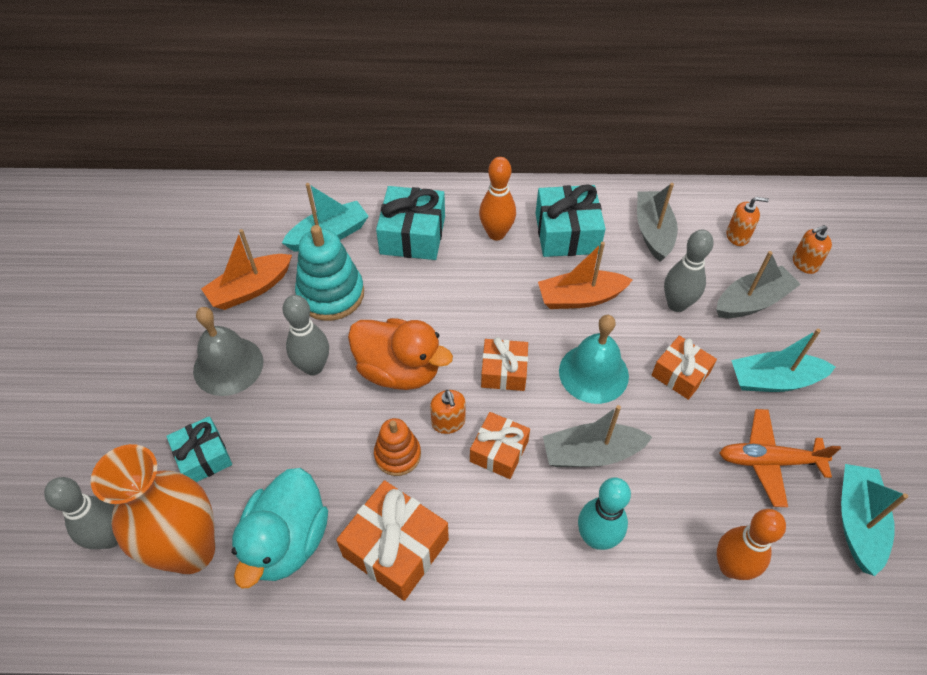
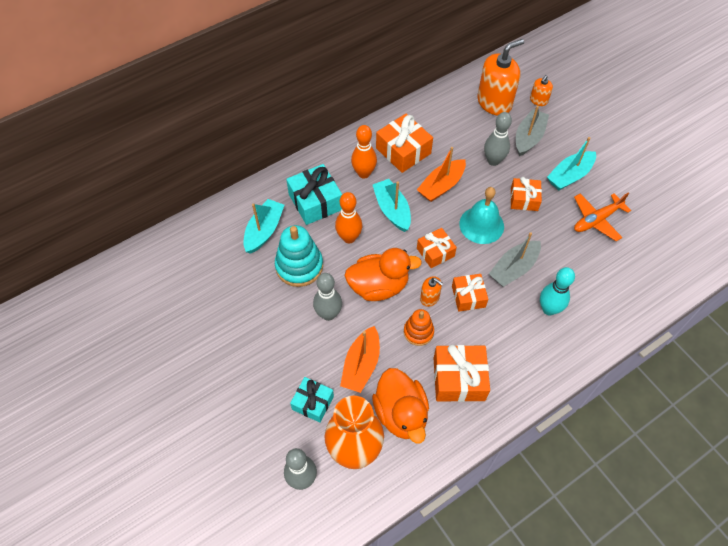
camera: 35 degrees left, 5 degrees up
grey bell [193,307,263,396] -> none
orange boat [201,229,292,310] -> orange boat moved to [340,326,380,393]
turquoise duck [232,468,328,589] -> orange duck [372,368,429,443]
turquoise gift [536,184,606,257] -> orange gift [376,113,433,173]
grey boat [637,183,678,262] -> none
orange bowling pin [717,509,786,580] -> orange bowling pin moved to [335,192,362,243]
orange soap dispenser [726,197,769,246] -> orange soap dispenser [477,39,524,115], size x2.09
turquoise boat [841,464,908,576] -> turquoise boat moved to [373,179,411,232]

